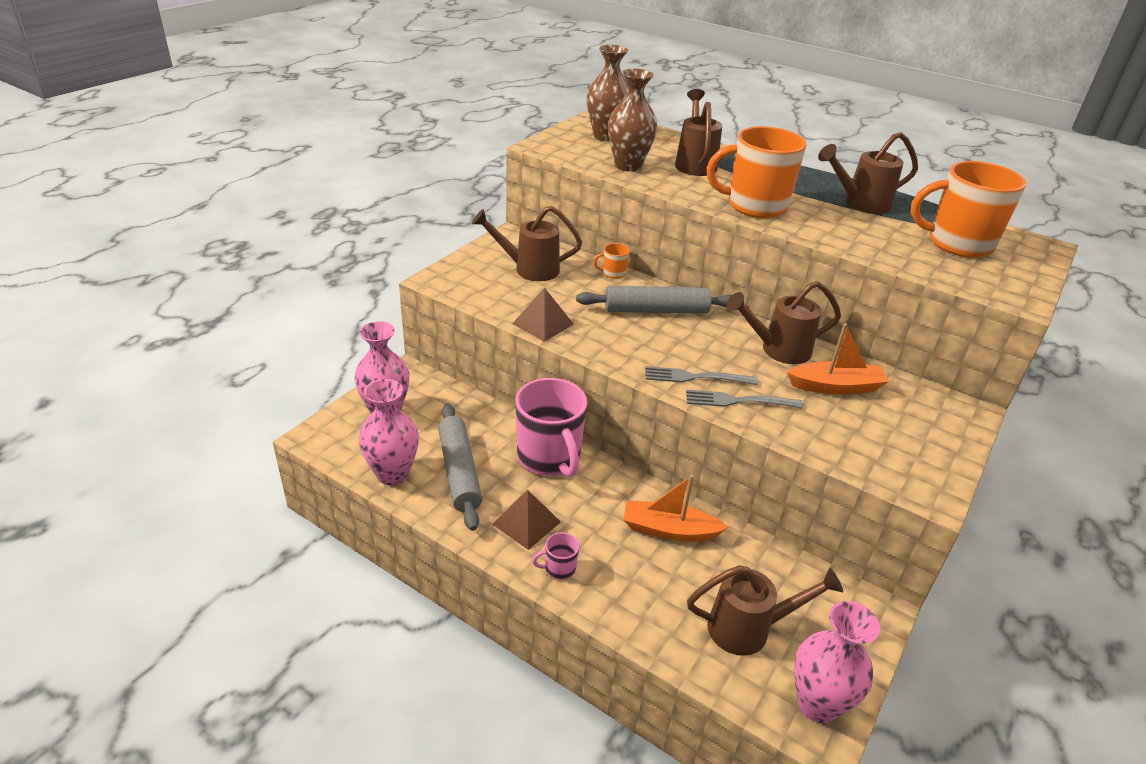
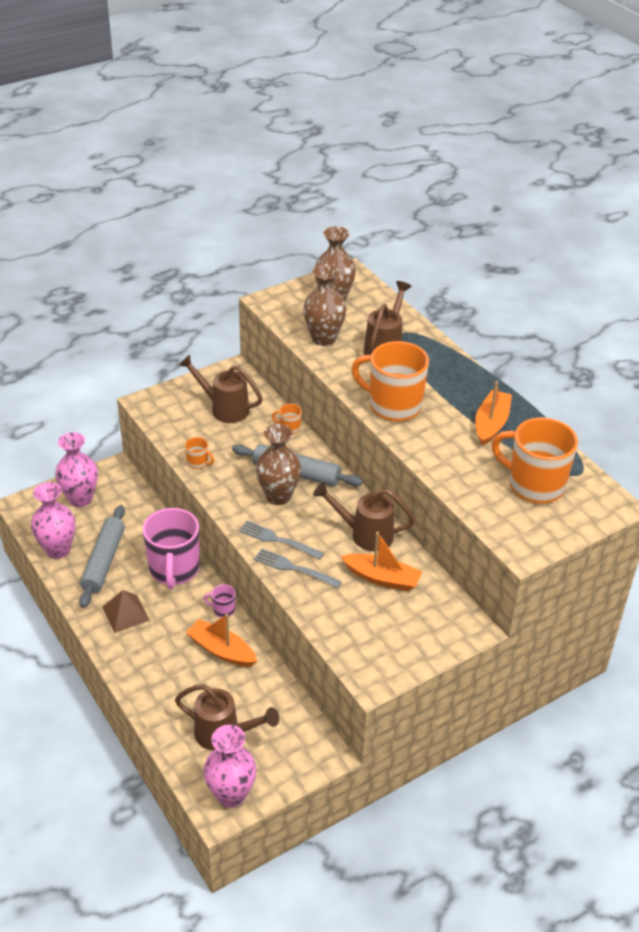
camera: 25 degrees right, 5 degrees up
brown pyramid [512,288,573,342] -> orange mug [185,437,214,469]
pink mug [532,532,579,580] -> pink mug moved to [203,584,236,617]
brown watering can [818,132,918,214] -> orange boat [476,381,512,446]
none -> brown vase [256,424,301,505]

